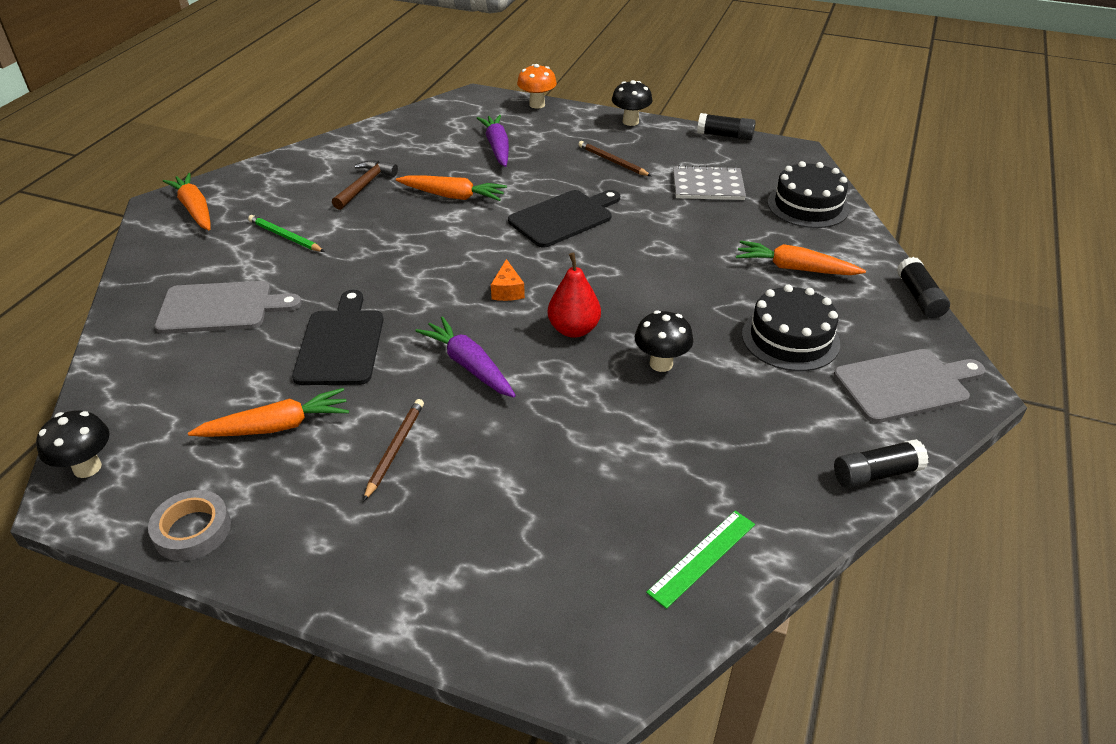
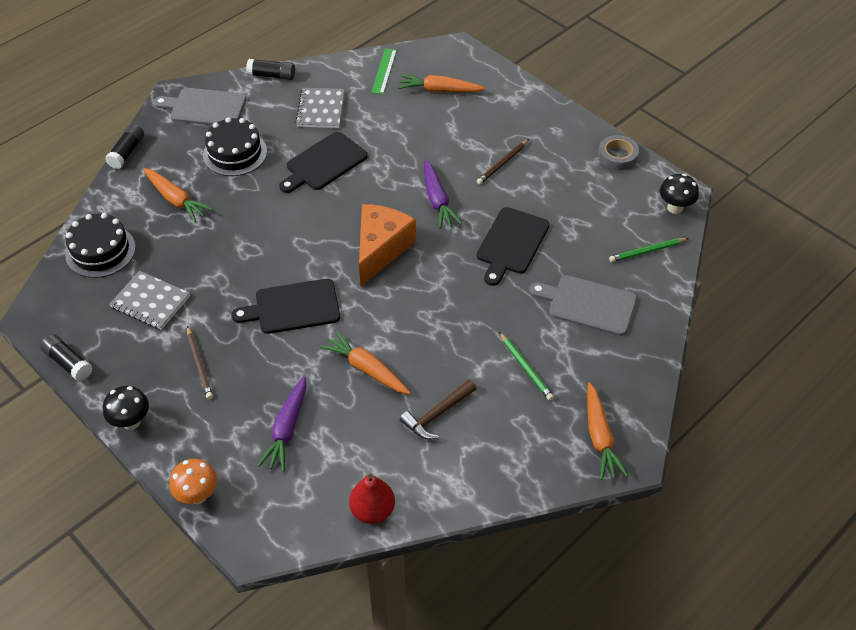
camera: 155 degrees left, 10 degrees up
orange carrot [188,388,349,437] -> orange carrot moved to [398,74,486,92]
orange cheese [491,259,525,301] -> orange cheese [359,204,416,286], size x2.32
red pear [548,253,601,338] -> red pear moved to [349,474,395,524]
black mushroom [635,310,693,372] -> black cutting board [279,132,368,193]
green ruler [646,511,755,609] -> green ruler turned 60 degrees counterclockwise [371,48,397,94]
none -> grey notebook [295,88,345,128]
none -> green pencil [609,238,689,262]

